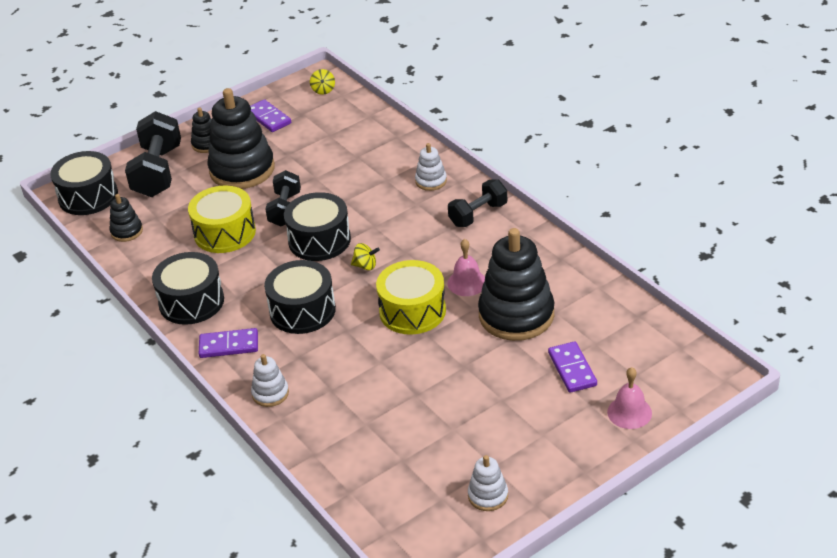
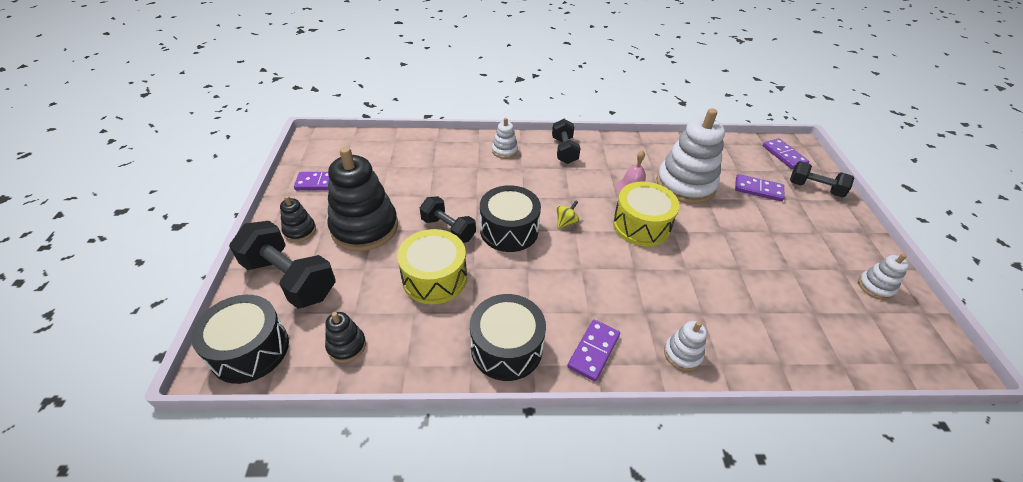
camera: 60 degrees left, 5 degrees up
black drum [264,260,336,334] -> none
yellow spinning top [310,69,335,95] -> none
black stacking toy [478,228,554,341] -> white stacking toy [656,108,725,204]
pink bell [607,367,652,429] -> black dumbbell [790,161,854,198]
none -> purple domino [763,138,809,169]

